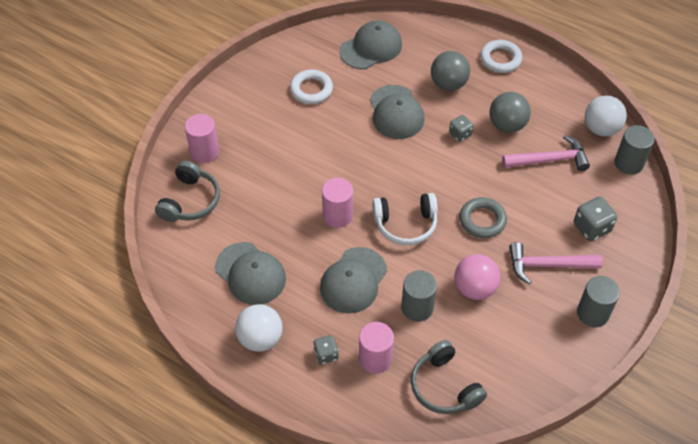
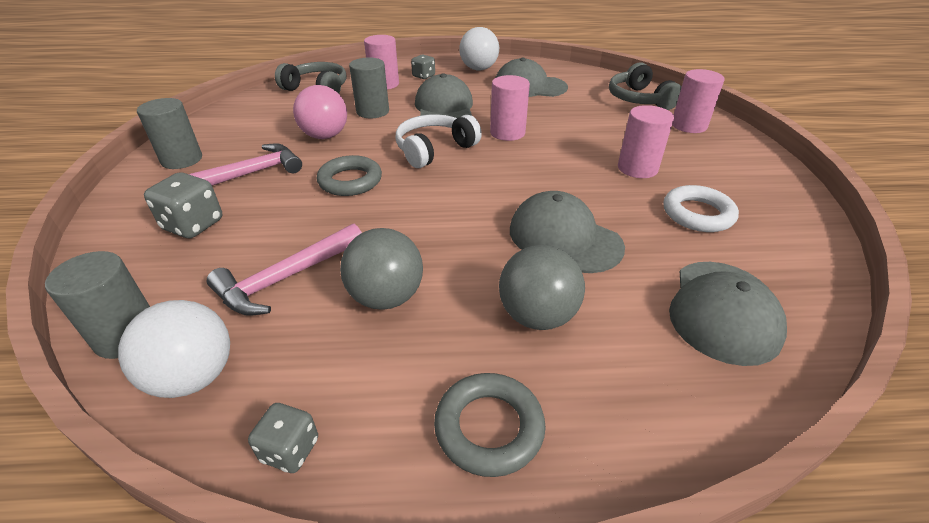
camera: 145 degrees right, 15 degrees down
grey dice [449,115,473,142] -> grey dice moved to [248,403,318,473]
white ring [480,40,522,73] -> grey ring [434,373,546,477]
none -> pink cylinder [618,105,674,178]

